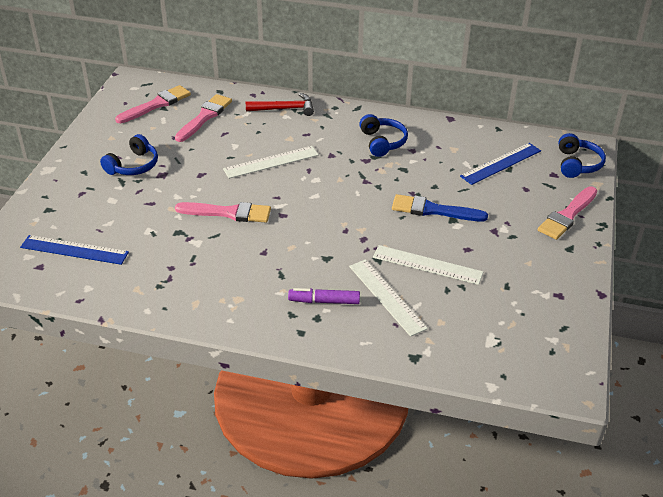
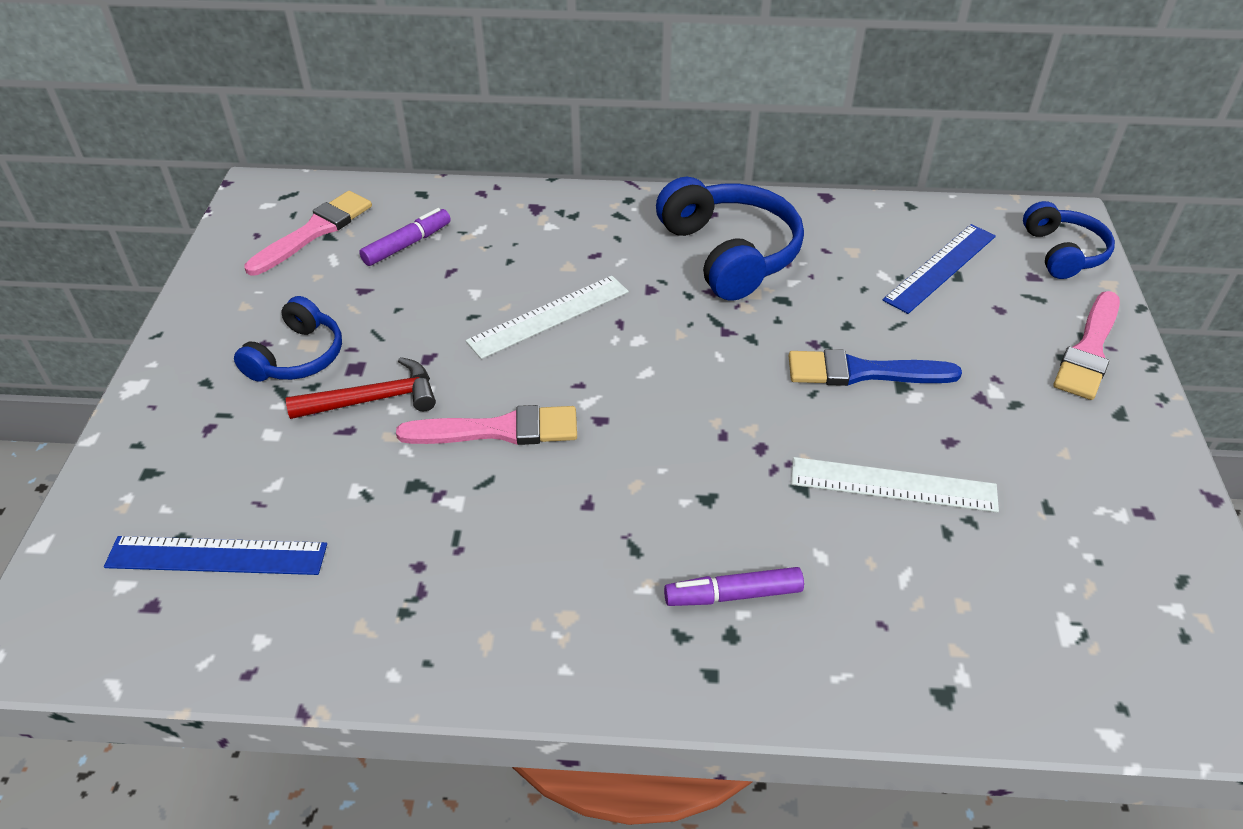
camera: 10 degrees left, 5 degrees up
pink brush [175,94,232,142] -> purple marker [359,208,451,266]
red hammer [245,93,314,116] -> red hammer moved to [286,357,436,419]
white ruler [349,259,428,337] -> none
blue headphones [359,114,408,157] -> blue headphones [656,177,804,301], size x1.63

